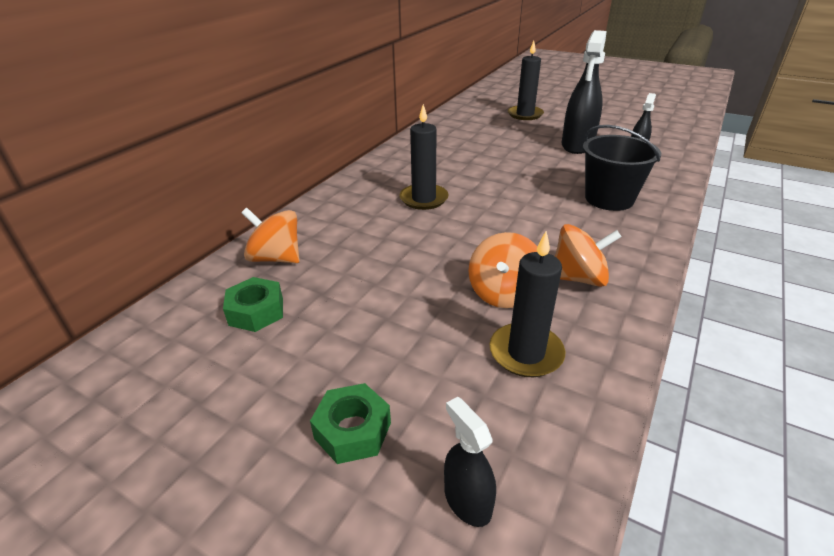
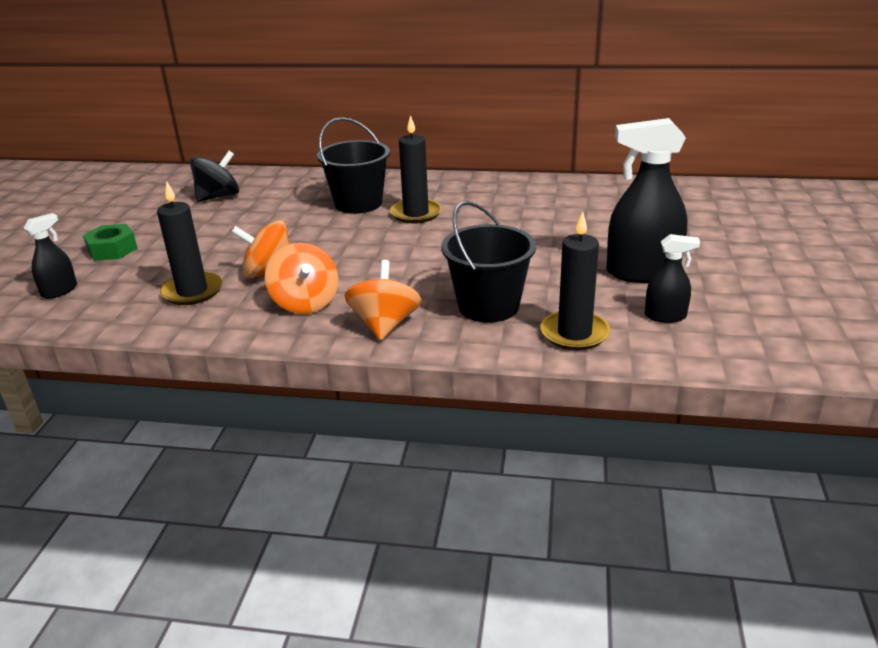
camera: 70 degrees right, 5 degrees down
green nut [223,277,283,332] -> black spinning top [190,151,239,202]
orange spinning top [241,208,300,263] -> orange spinning top moved to [344,260,421,341]
black candle [508,41,544,120] -> black candle moved to [541,211,610,350]
none -> black bucket [317,117,390,214]

